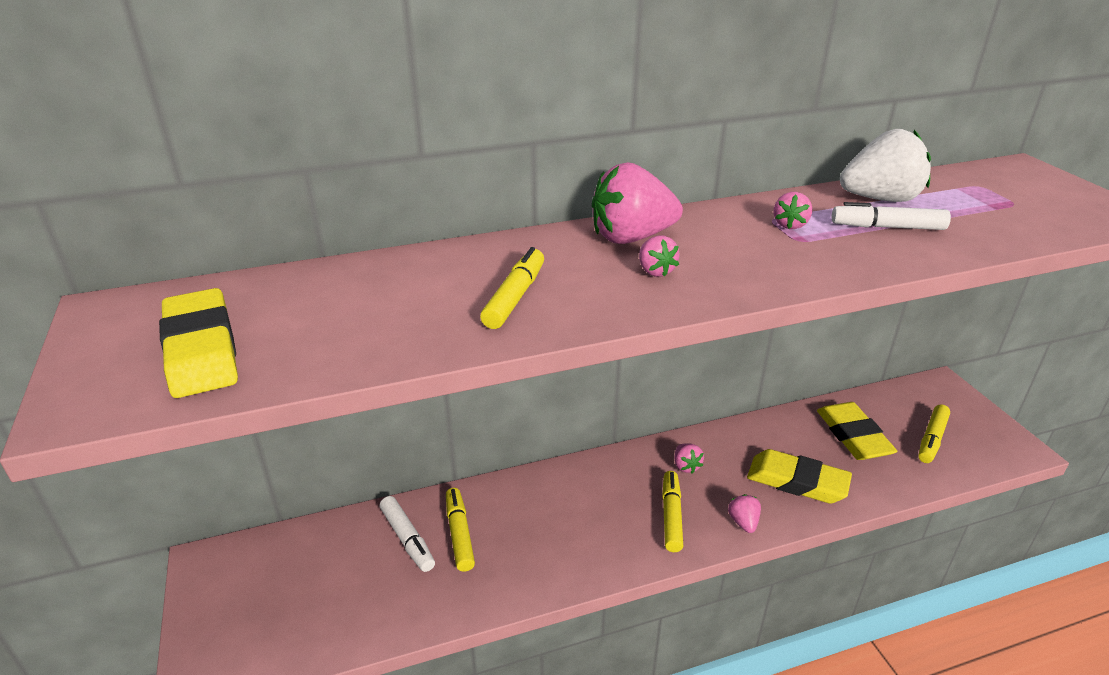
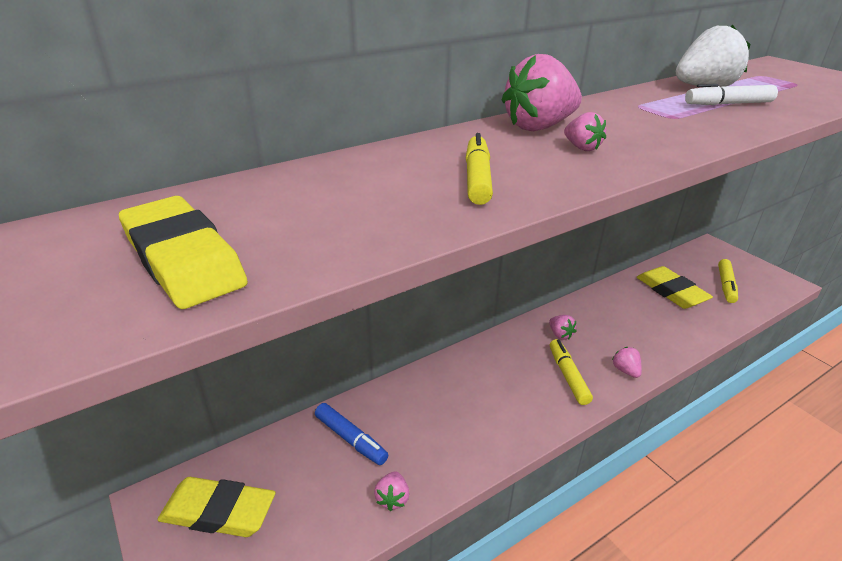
camera: 15 degrees left, 0 degrees up
white marker [380,496,435,572] -> blue marker [315,403,388,465]
yellow marker [446,488,475,572] -> none
yellow eraser [747,449,852,504] -> yellow eraser moved to [157,477,276,537]
pink strawberry [774,192,812,229] -> pink strawberry moved to [374,471,410,511]

